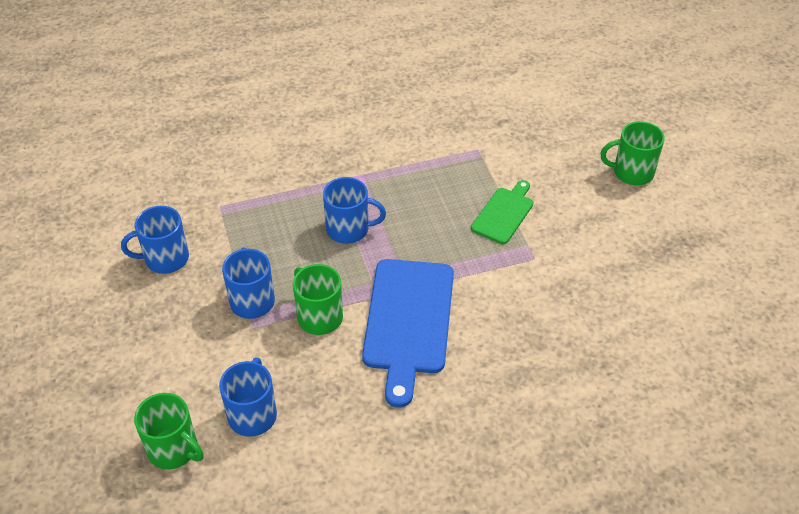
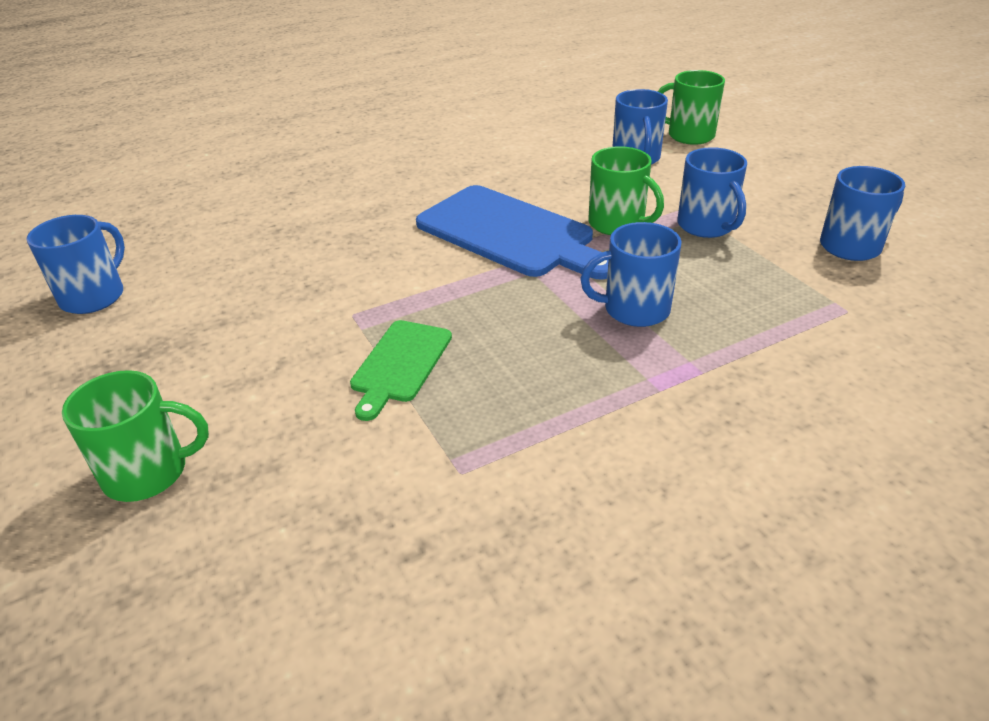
camera: 170 degrees right, 10 degrees down
blue cutting board [362,259,454,408] -> blue cutting board turned 135 degrees clockwise [416,185,609,279]
none -> blue mug [26,215,125,314]

